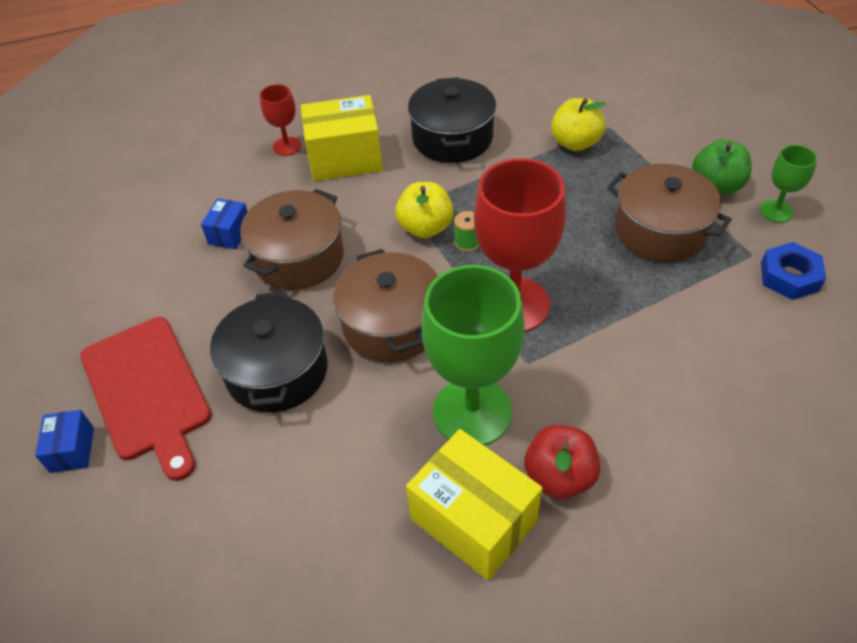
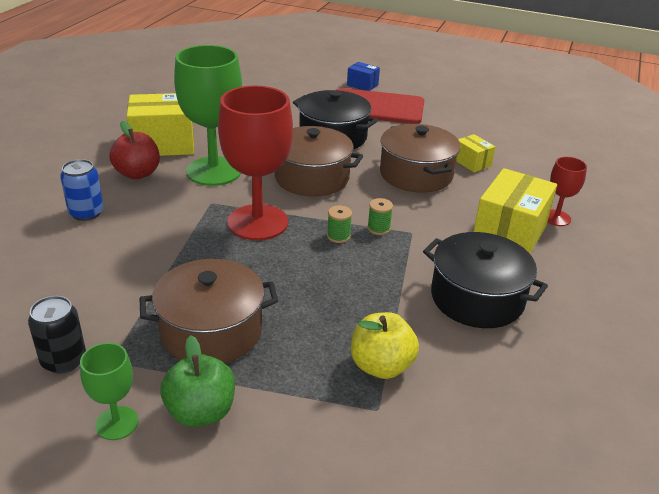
camera: 125 degrees right, 15 degrees down
blue box [201,198,248,249] -> yellow box [456,134,495,172]
yellow apple [395,182,454,238] -> green spool [367,198,393,235]
blue nut [761,242,826,300] -> black can [28,296,86,374]
none -> blue can [60,159,104,221]

